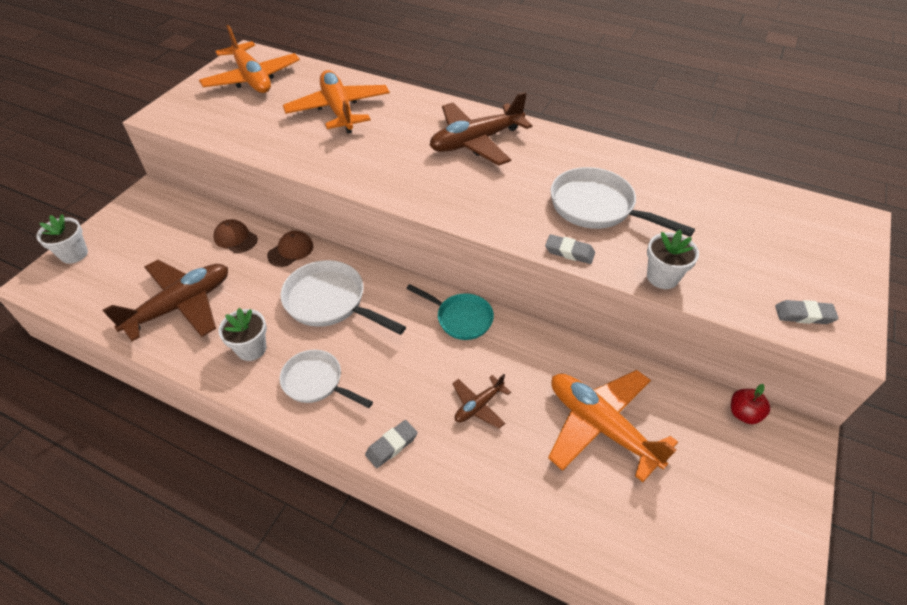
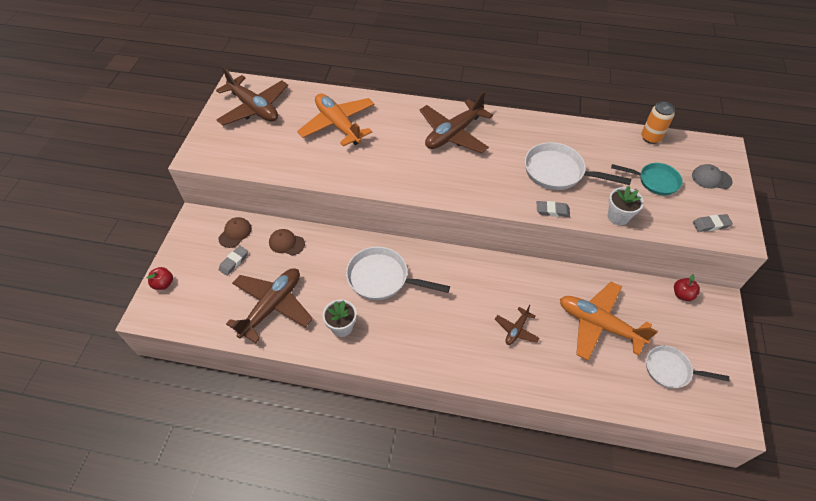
camera: 15 degrees left, 5 degrees up
white flower pot [37,214,88,264] -> red apple [147,267,173,290]
orange plane [199,25,300,93] -> brown plane [216,67,288,125]
brown cap [267,231,313,267] -> brown cap moved to [218,217,252,248]
white pan [280,350,373,408] -> white pan moved to [646,346,729,388]
grey eraser [365,420,418,468] -> grey eraser moved to [219,246,248,276]
turquoise pan [406,284,494,340] -> turquoise pan moved to [611,163,683,195]
none -> orange can [641,102,675,144]
none -> grey cap [692,164,733,189]

